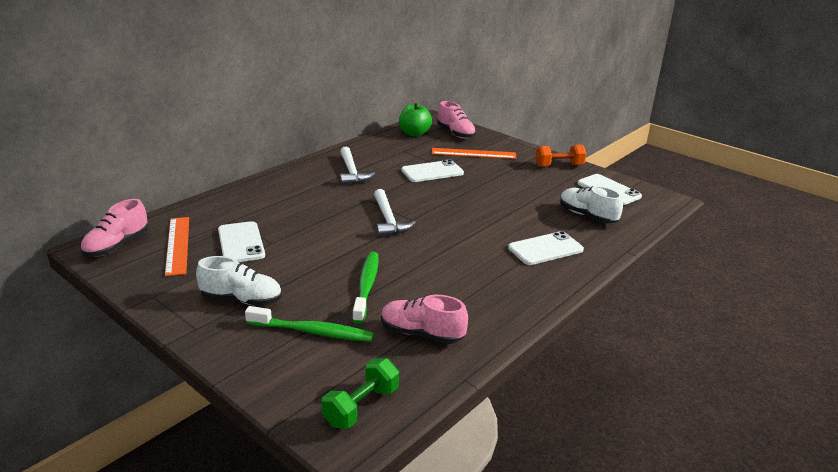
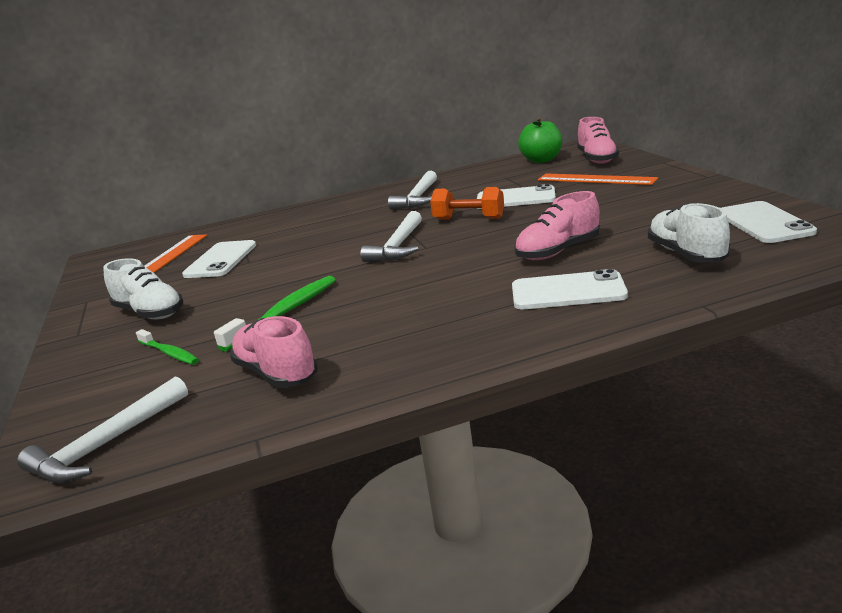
camera: 35 degrees right, 5 degrees down
pink shoe [80,199,148,257] -> pink shoe moved to [515,191,600,260]
green toothbrush [245,306,374,342] -> green toothbrush [136,329,199,365], size x0.61
green dumbbell [322,358,399,429] -> white hammer [17,376,188,483]
orange dumbbell [535,145,586,167] -> orange dumbbell moved to [430,187,504,220]

